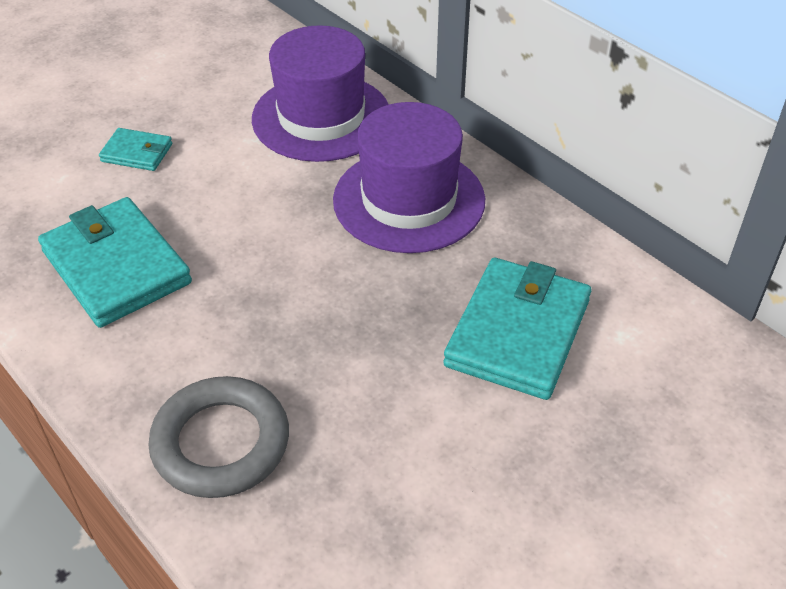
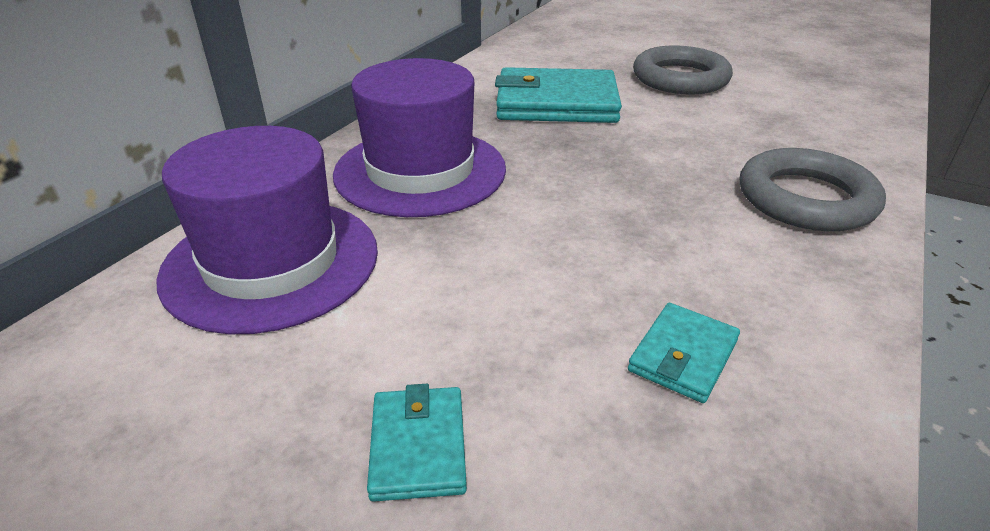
camera: 110 degrees left, 10 degrees down
turquoise wallet [38,197,192,328] -> turquoise wallet [628,303,740,403], size x0.50
none -> grey ring [633,46,733,94]

